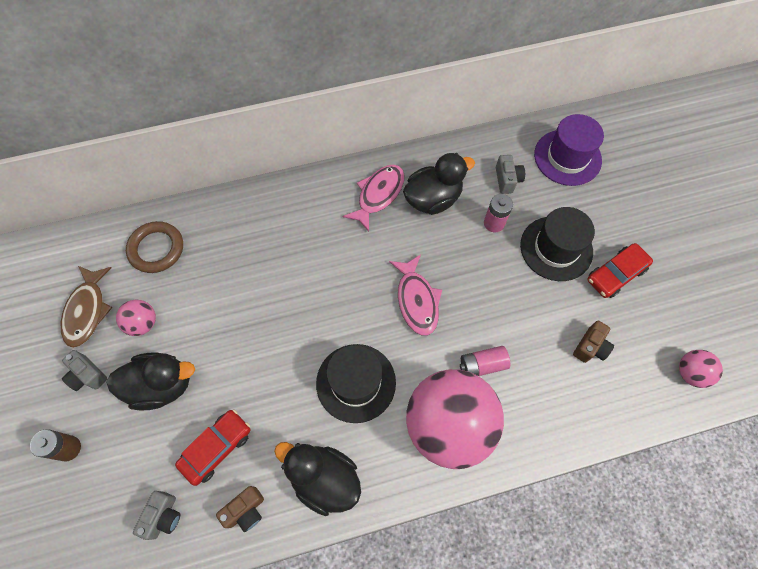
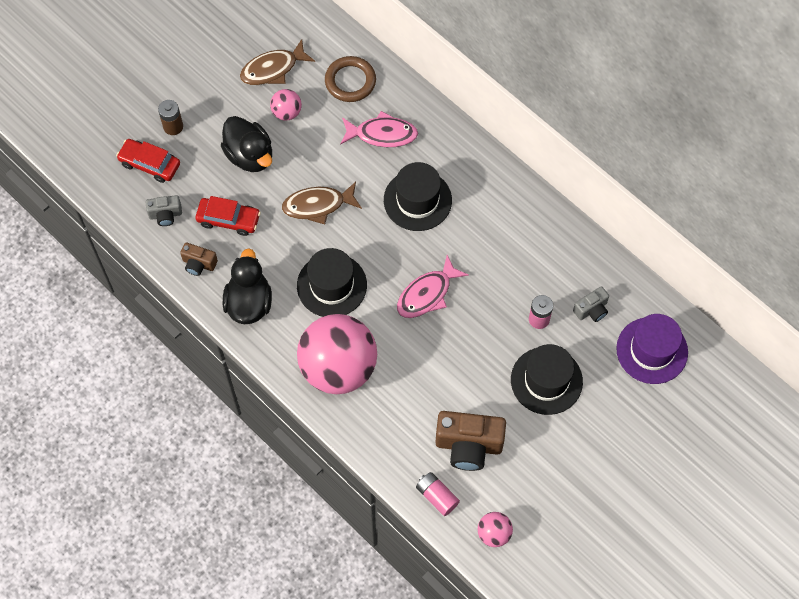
camera: 60 degrees right, 0 degrees up
grey camera [62,350,107,391] -> none
pink fish [343,165,404,232] -> pink fish moved to [340,111,418,147]
black duck [403,153,475,215] -> none
pink battery [460,346,510,376] -> pink battery moved to [416,472,460,516]
brown camera [573,320,614,363] -> brown camera [435,411,506,471], size x1.89
red car [588,243,653,298] -> red car moved to [116,139,180,183]
none -> brown fish [282,182,362,224]
none -> black hat [384,162,452,231]

